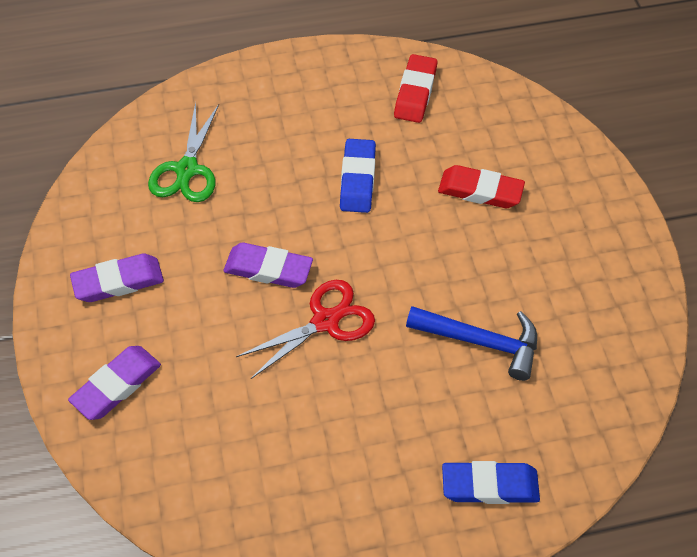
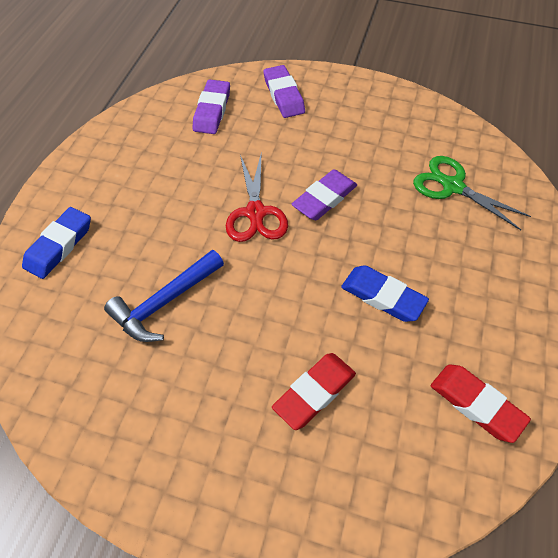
camera: 120 degrees right, 0 degrees up
purple eraser [70,254,164,302] -> purple eraser moved to [193,79,230,134]

